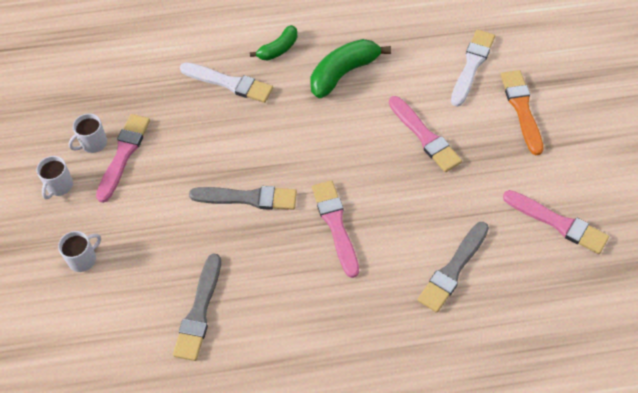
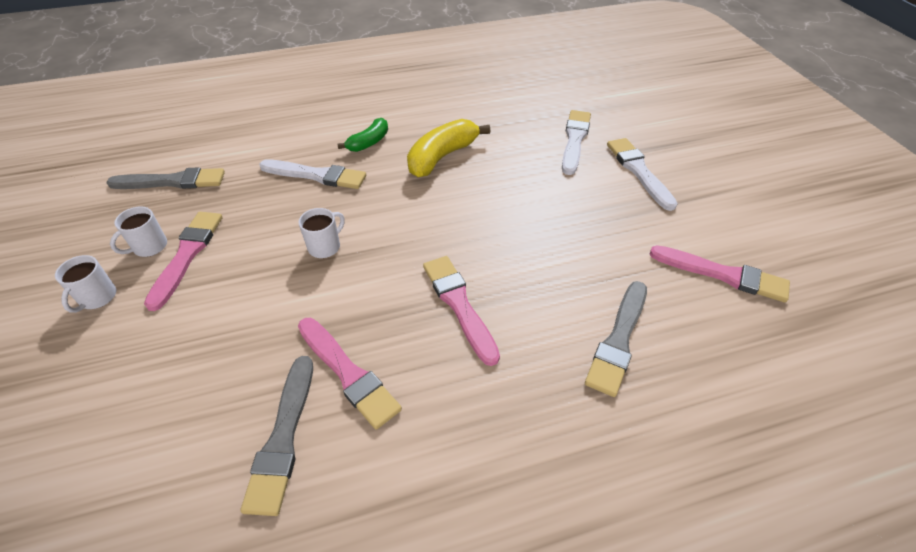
camera: 10 degrees left, 10 degrees down
white mug [58,231,101,272] -> white mug moved to [298,208,345,258]
grey brush [189,186,297,210] -> grey brush moved to [106,167,225,189]
green banana [310,39,391,98] -> yellow banana [407,119,490,177]
pink brush [389,96,462,172] -> pink brush moved to [298,318,402,430]
orange brush [501,70,543,155] -> white brush [607,138,678,211]

